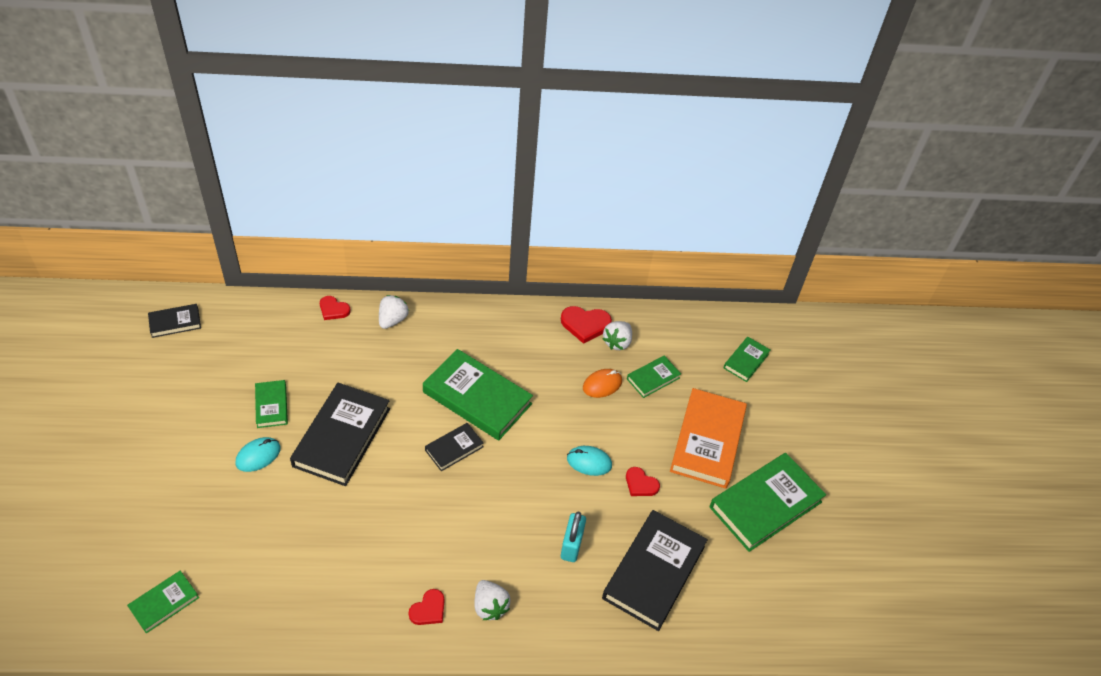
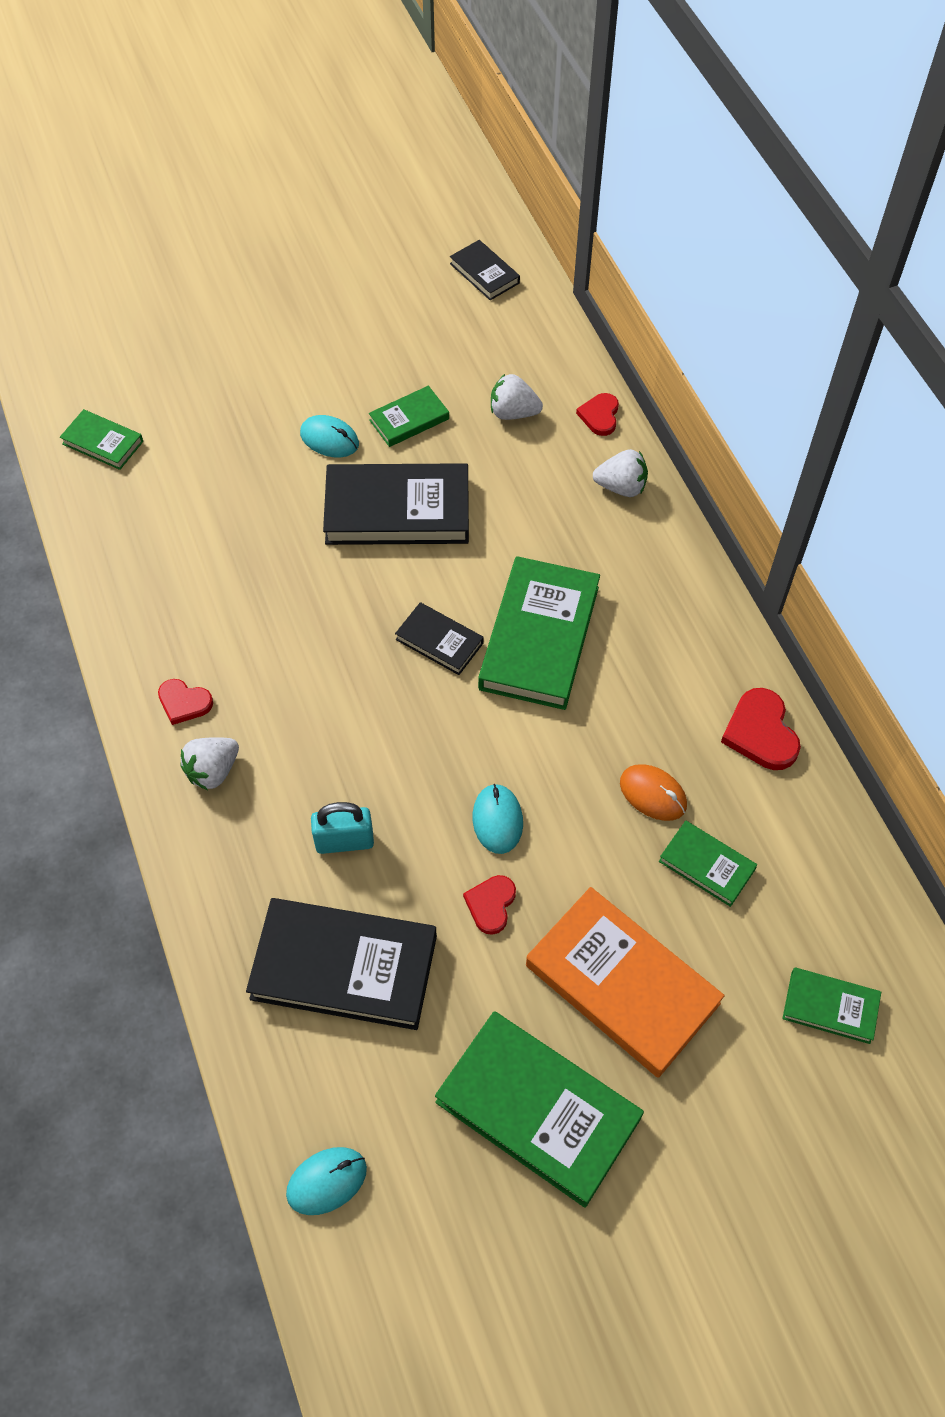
camera: 75 degrees right, 10 degrees up
white strawberry [603,321,632,350] -> white strawberry moved to [491,374,543,420]
orange book [670,388,747,489] -> orange book turned 45 degrees clockwise [526,887,725,1078]
none -> turquoise mouse [286,1147,367,1215]

